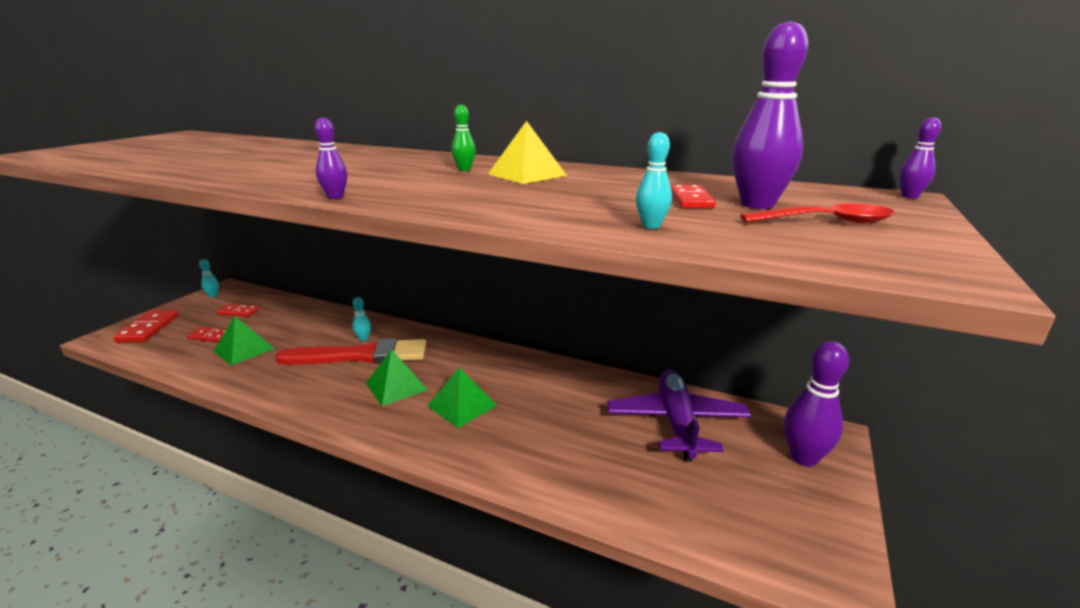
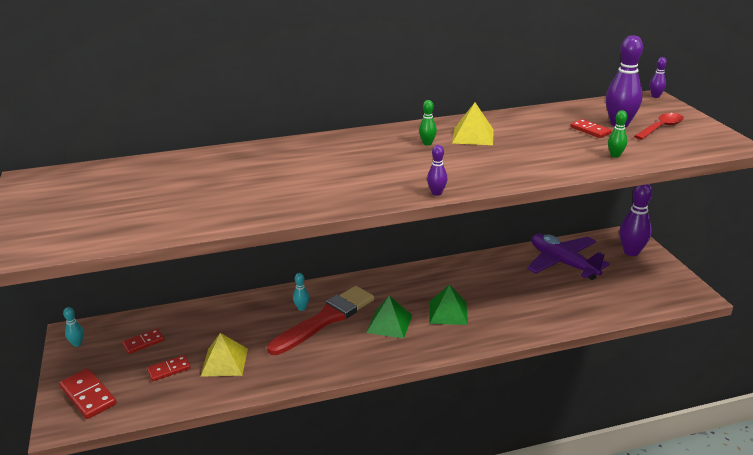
camera: 40 degrees left, 5 degrees up
green pyramid [213,316,275,366] -> yellow pyramid [200,333,248,377]
turquoise bowling pin [636,132,672,229] -> green bowling pin [608,110,627,158]

